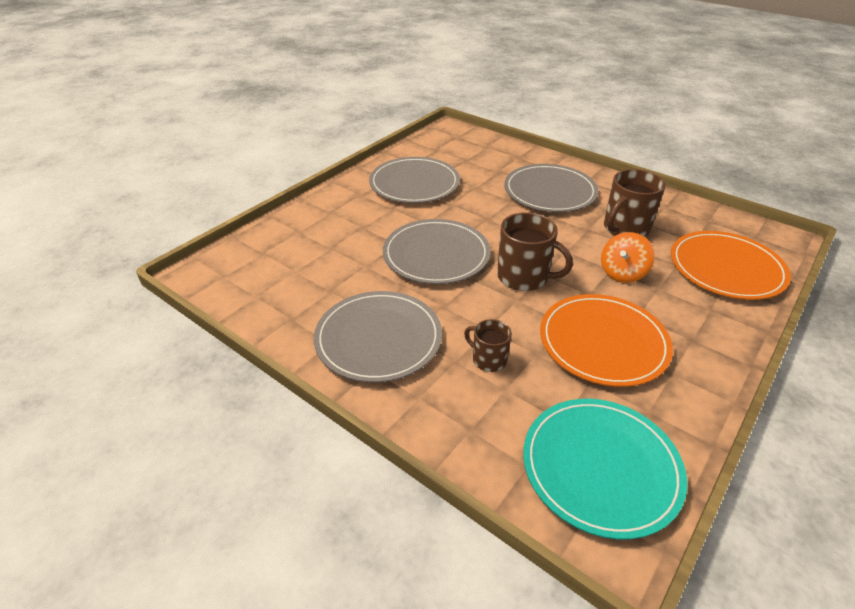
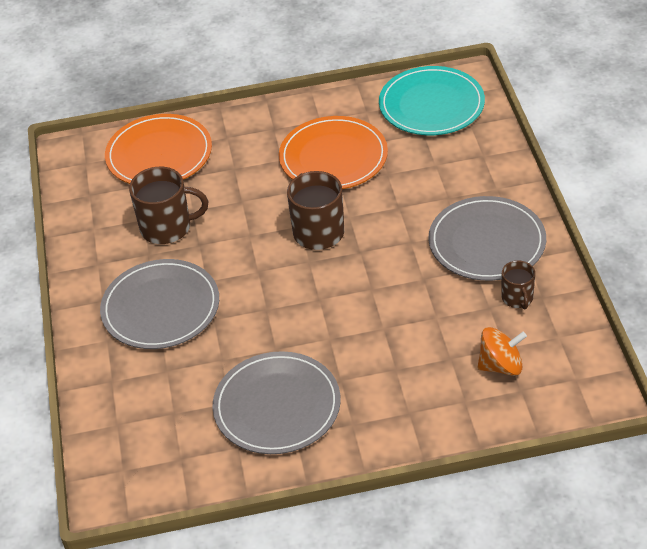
camera: 135 degrees left, 5 degrees up
grey plate [383,219,491,284] -> none
brown mug [464,319,512,372] -> brown mug moved to [502,261,535,309]
orange spinning top [601,232,655,283] -> orange spinning top moved to [477,327,527,376]

